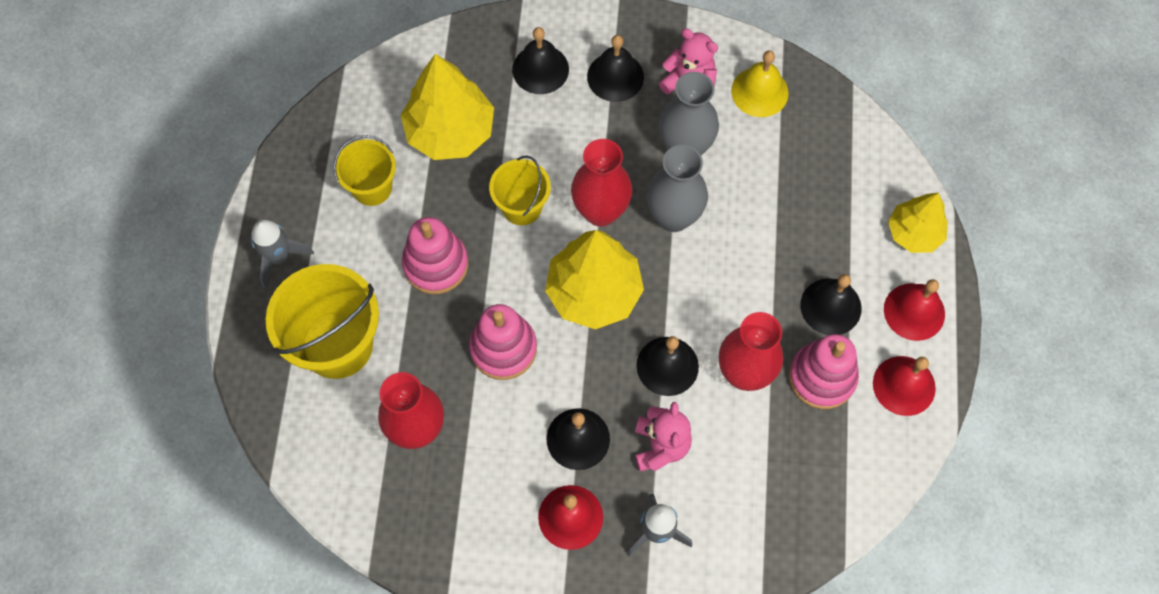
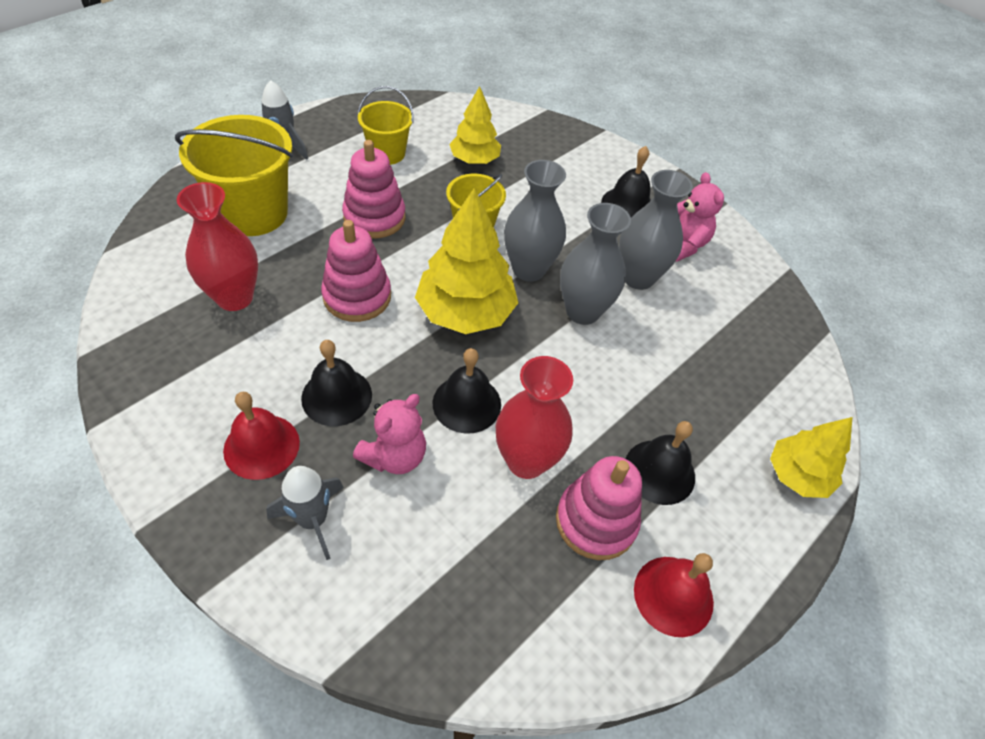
camera: 35 degrees right, 15 degrees down
yellow tree [400,54,494,160] -> yellow tree [449,86,501,164], size x0.62
black bell [512,27,569,94] -> none
red vase [571,139,632,227] -> grey vase [504,160,566,282]
yellow bell [731,51,789,117] -> none
red bell [884,279,945,341] -> none

